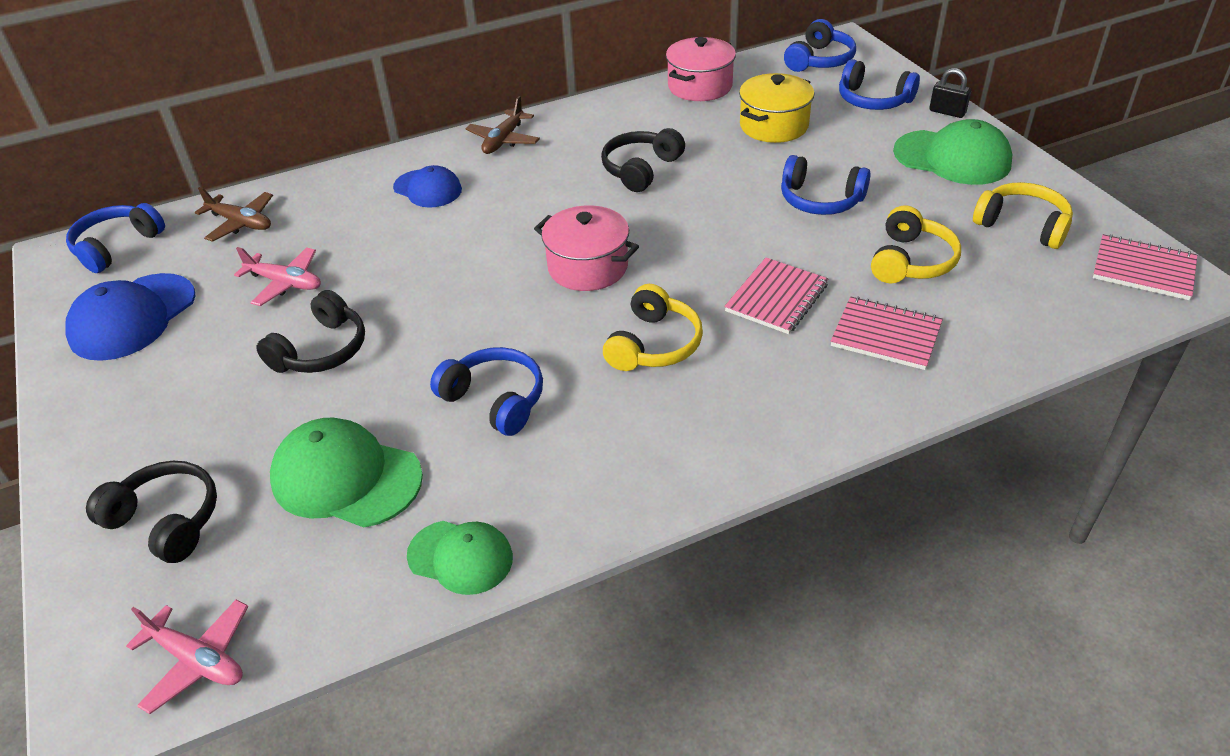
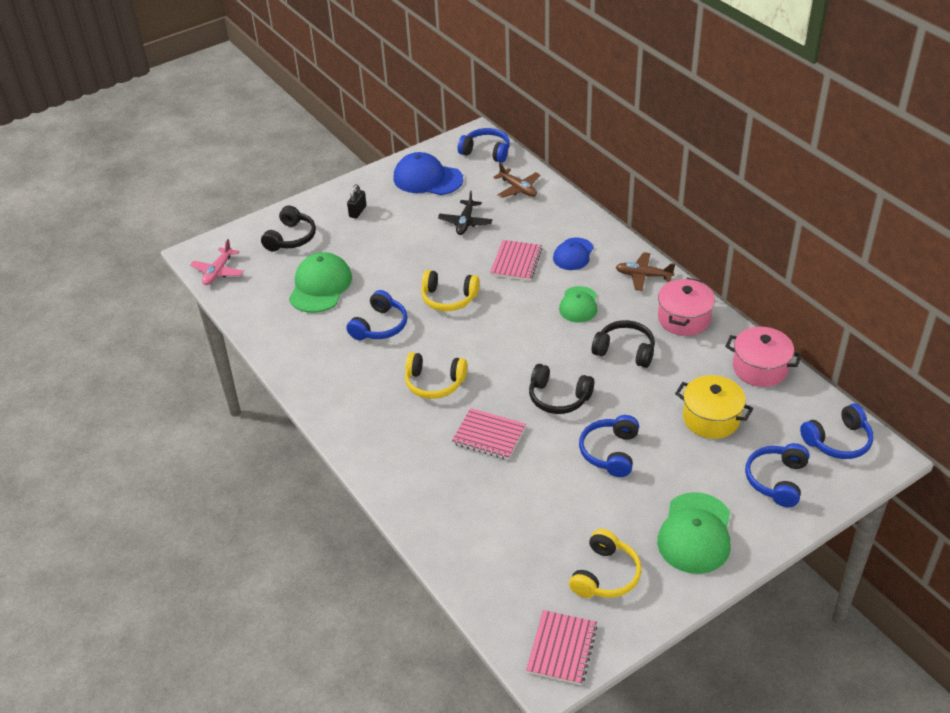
camera: 80 degrees right, 0 degrees up
brown plane [195,187,273,242] -> brown plane turned 60 degrees counterclockwise [493,162,540,198]
pink plane [234,247,321,306] -> black plane [438,191,493,235]
black headphones [256,290,365,373] -> black headphones moved to [529,364,594,414]
green cap [407,521,513,595] -> green cap moved to [559,286,597,323]
pink pot [534,205,639,291] -> pink pot moved to [658,278,715,336]
blue headphones [784,19,856,72] -> blue headphones turned 45 degrees counterclockwise [800,404,873,459]
pink notebook [831,296,943,370] -> pink notebook moved to [490,240,543,281]
yellow headphones [871,205,961,283] -> yellow headphones moved to [421,270,479,311]
black padlock [929,68,971,118] -> black padlock moved to [347,184,367,219]

